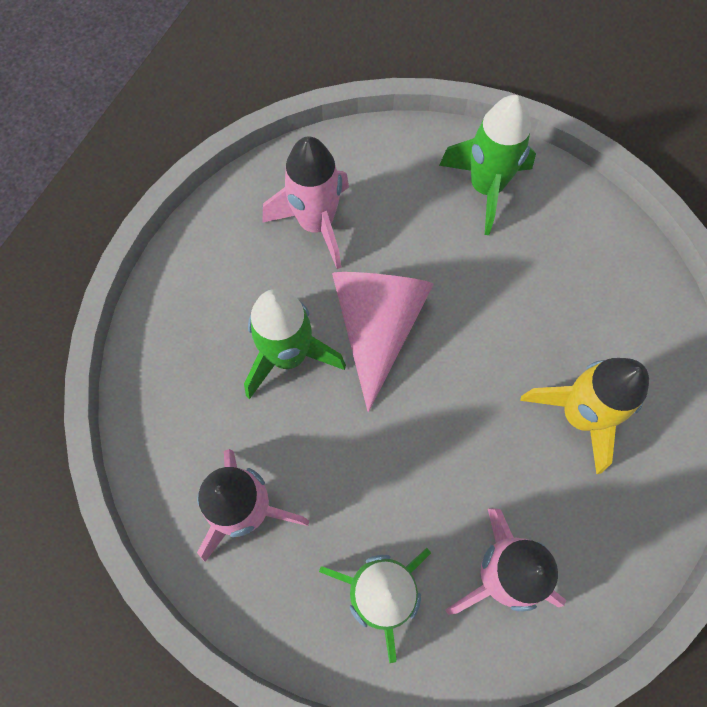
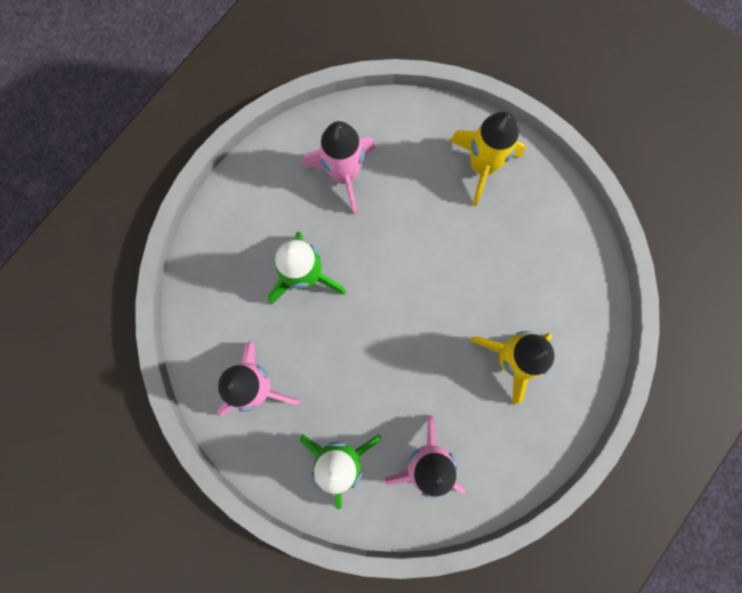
camera: 10 degrees right, 10 degrees up
pink cone [332,272,434,412] -> none
green rocket [439,95,536,235] -> yellow rocket [450,111,526,206]

